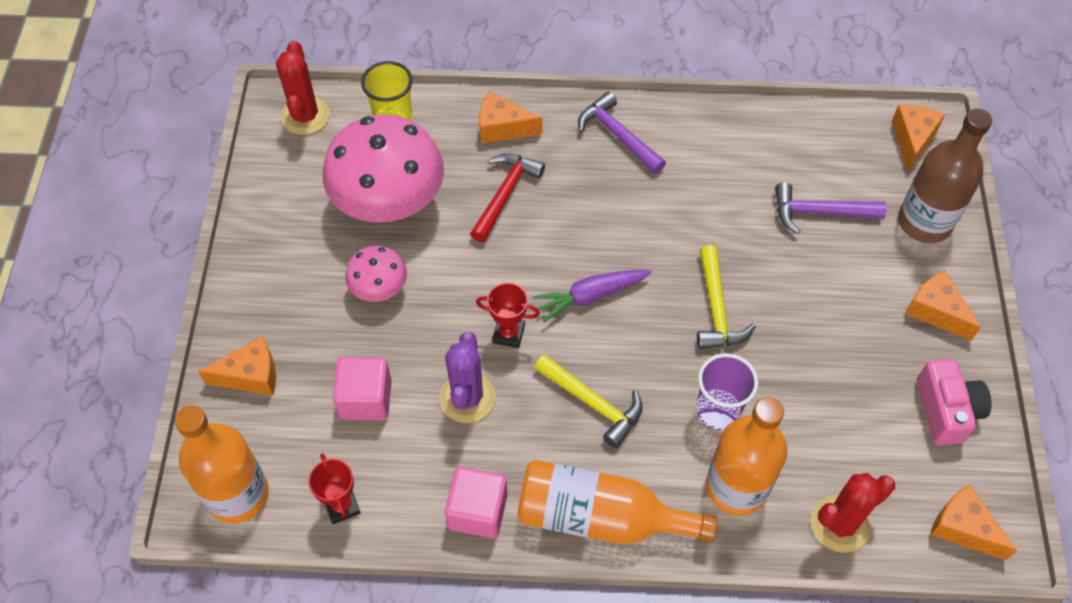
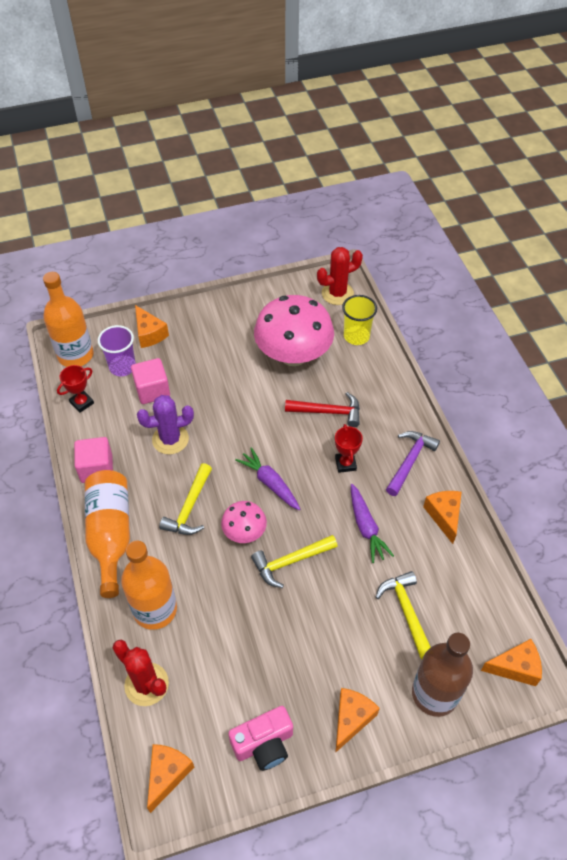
camera: 70 degrees right, 5 degrees down
pink mushroom [345,246,407,302] -> pink mushroom moved to [221,501,267,543]
red trophy [476,283,540,348] -> red trophy moved to [335,424,363,473]
orange cheese [479,92,542,144] -> orange cheese moved to [423,491,462,544]
purple cup [696,353,758,430] -> purple cup moved to [98,325,136,376]
purple hammer [775,182,887,234] -> yellow hammer [376,571,431,659]
none -> purple carrot [351,484,394,563]

